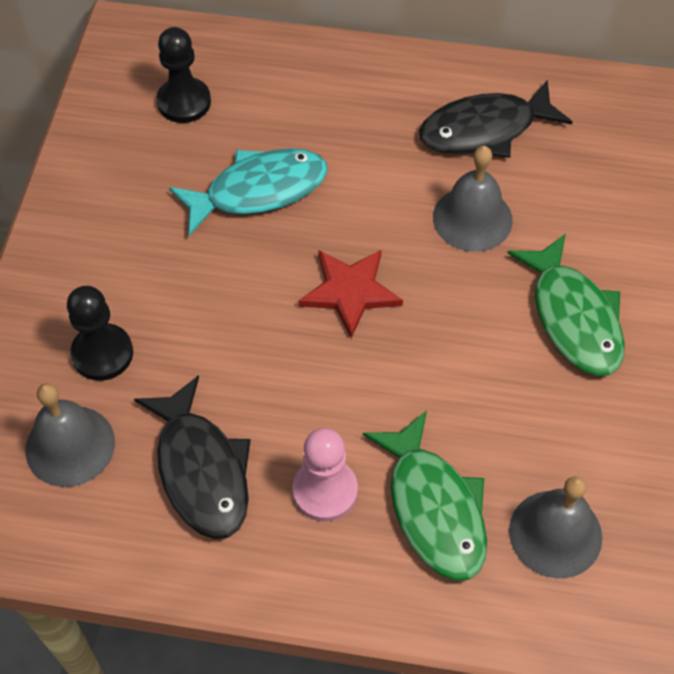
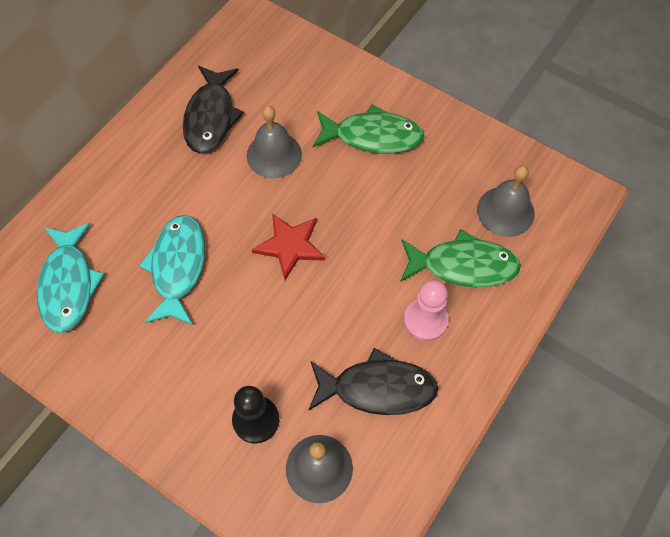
camera: 65 degrees left, 5 degrees up
black pawn [156,27,211,123] -> turquoise fish [37,223,104,333]

